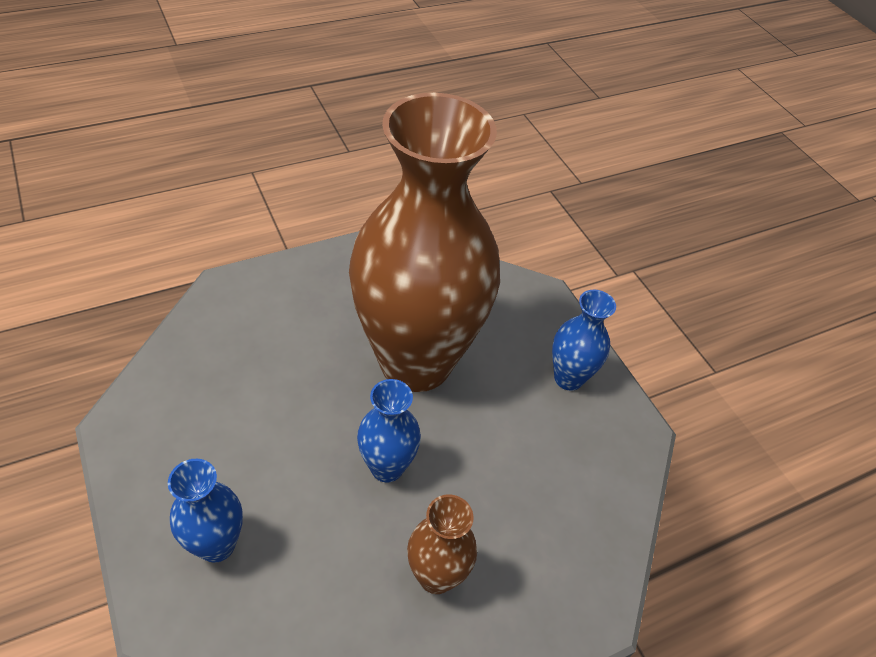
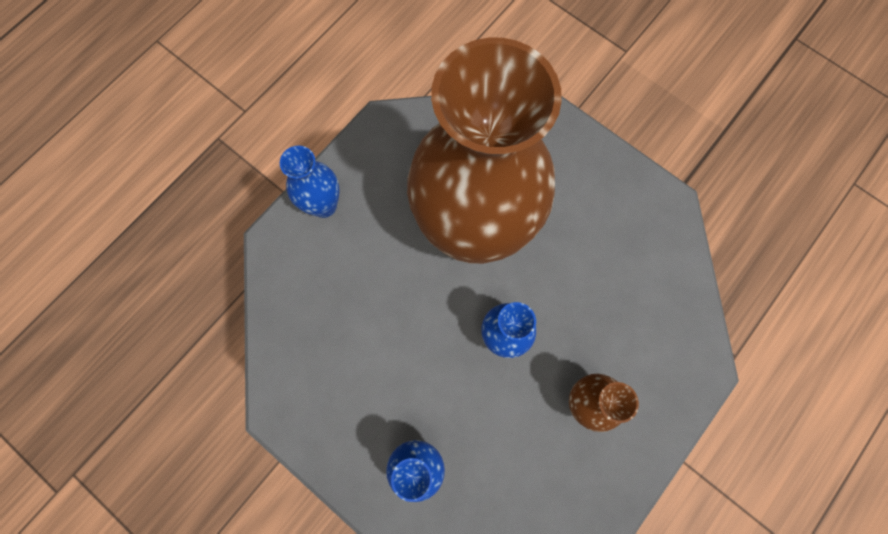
camera: 20 degrees left, 25 degrees up
blue vase [552,290,616,391] -> blue vase moved to [280,146,340,218]

